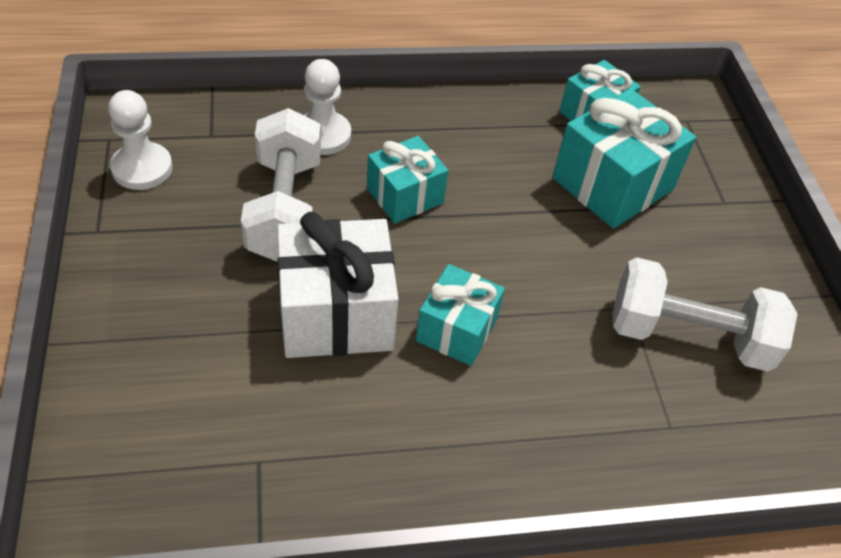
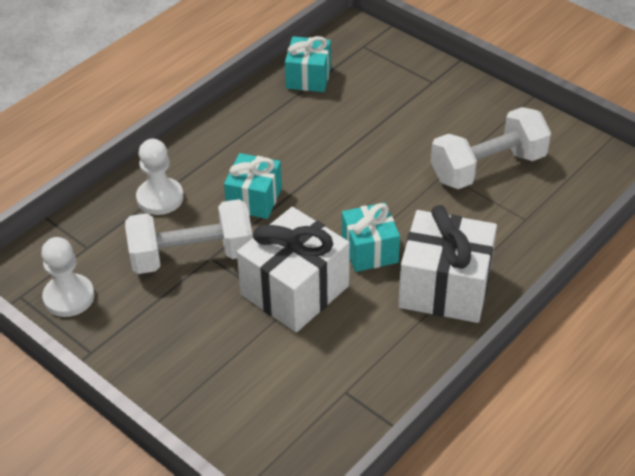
camera: 35 degrees left, 5 degrees down
white dumbbell [241,108,321,262] -> white dumbbell turned 60 degrees counterclockwise [125,199,253,274]
turquoise gift [553,88,696,229] -> none
none -> white gift [398,205,497,323]

